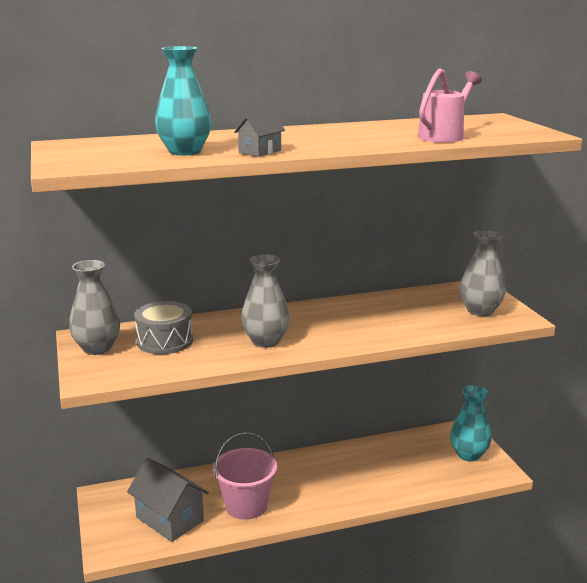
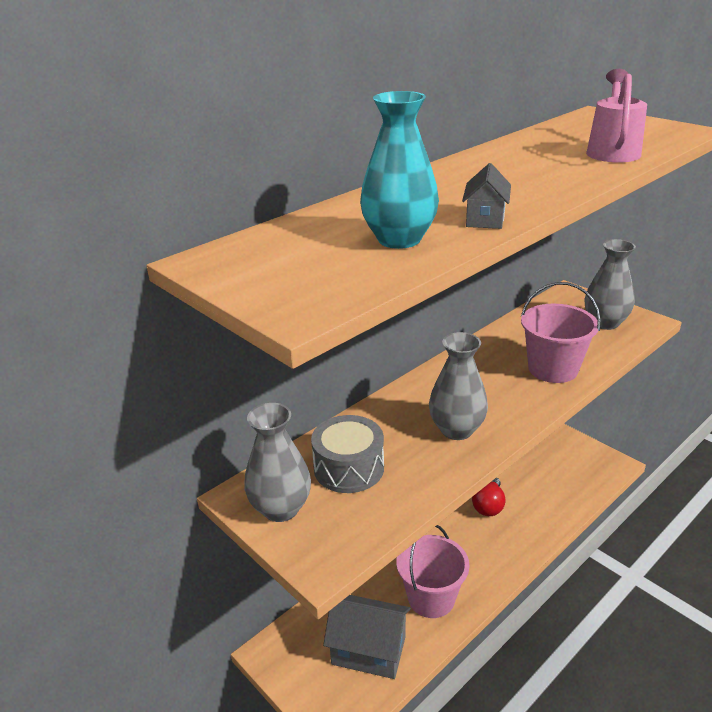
camera: 25 degrees left, 10 degrees up
turquoise vase [450,385,492,462] -> none
none -> red light bulb [472,477,506,516]
none -> pink bucket [521,282,601,383]

